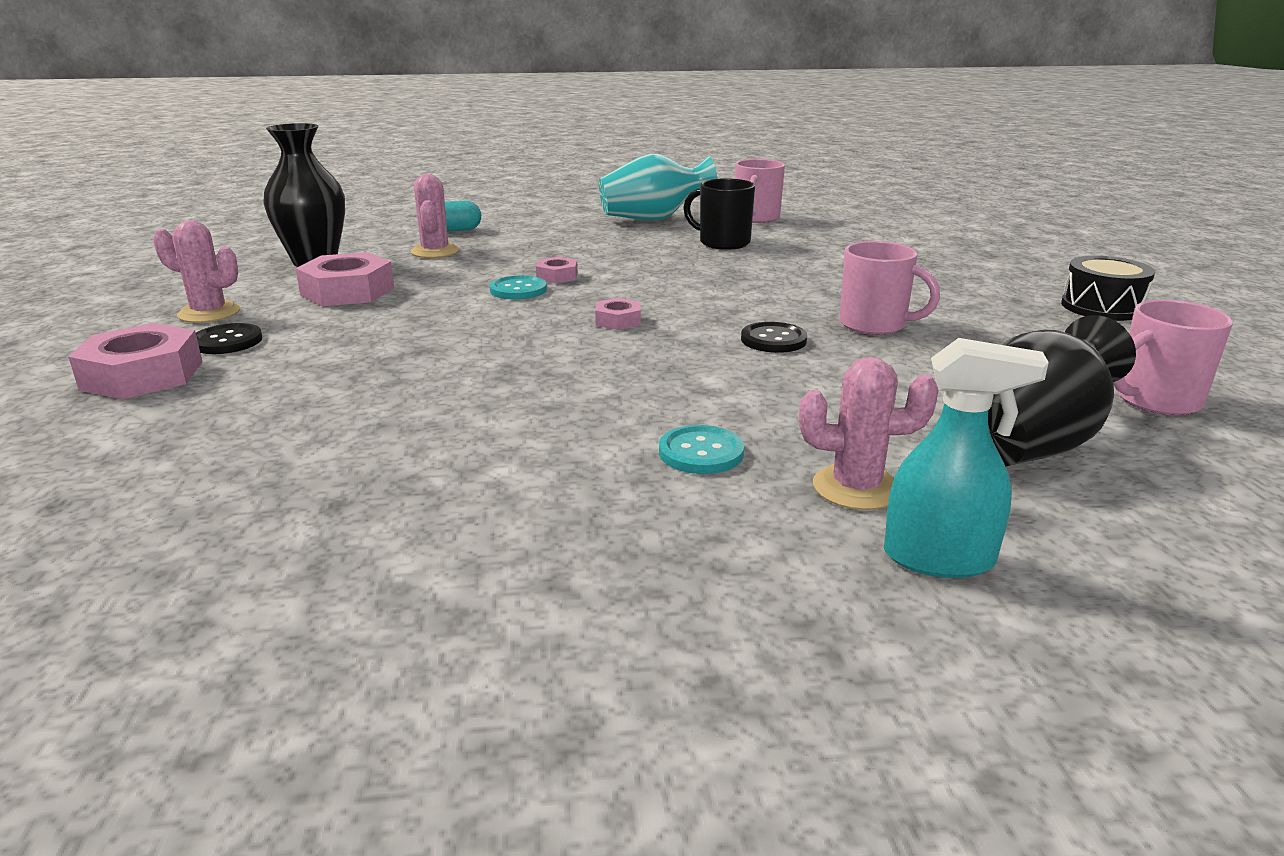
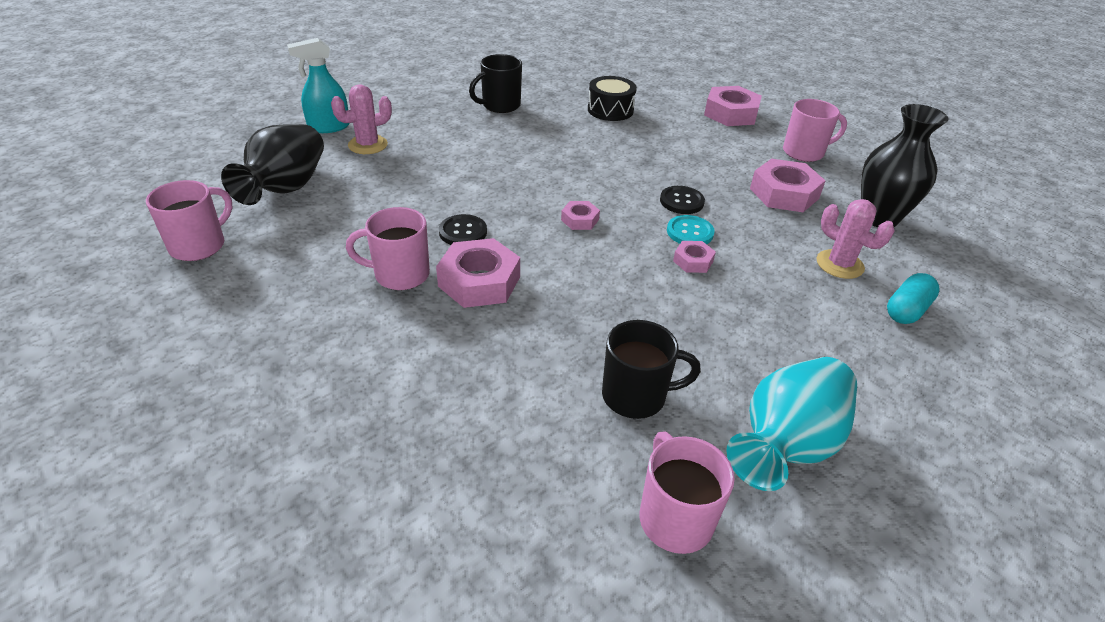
camera: 145 degrees right, 15 degrees up
pink cactus [153,221,240,323] -> pink mug [783,99,847,162]
black button [196,323,262,354] -> black button moved to [660,186,705,214]
turquoise button [659,425,744,474] -> none
black drum [1061,256,1155,321] -> black drum moved to [588,76,637,121]
none -> pink nut [436,238,520,308]
none -> black mug [469,54,522,113]

